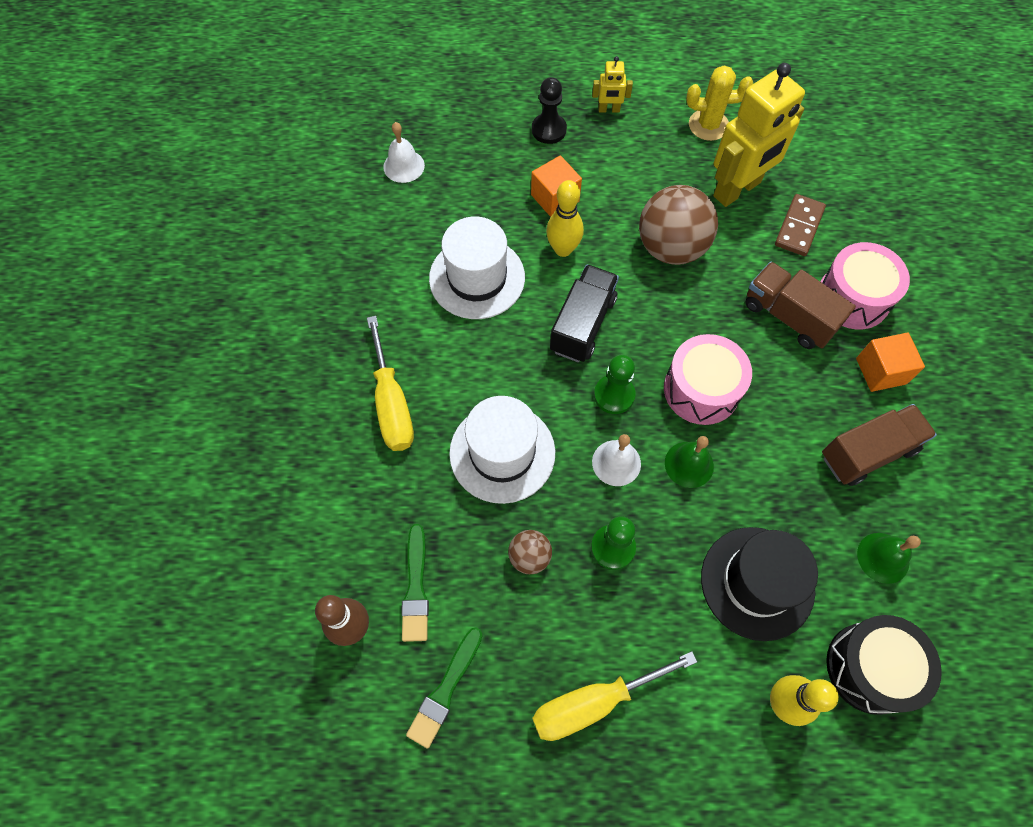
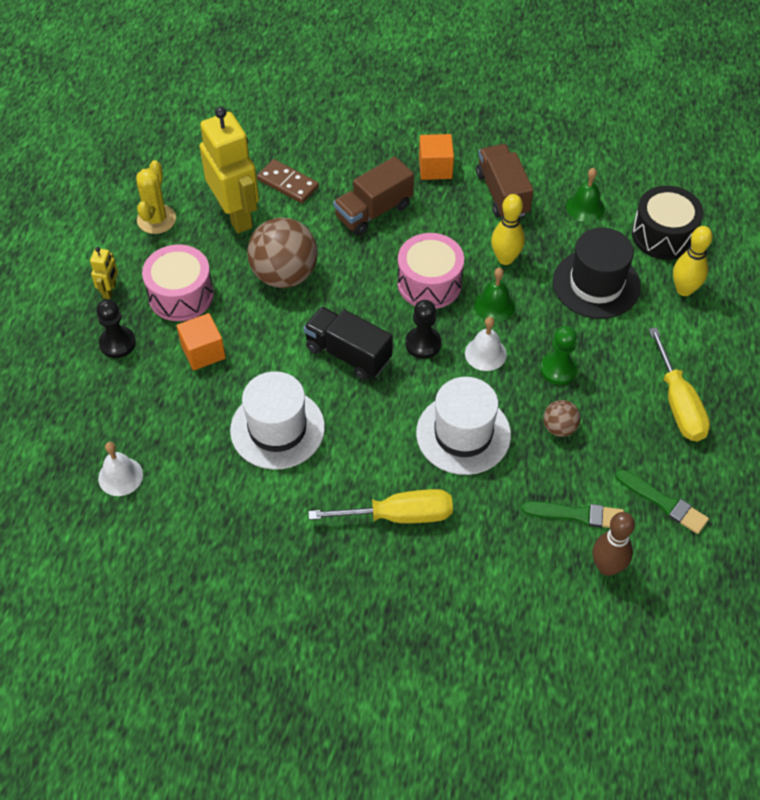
camera: 80 degrees left, 10 degrees down
yellow bowling pin [546,180,584,257] -> yellow bowling pin moved to [491,194,525,265]
green pawn [594,355,636,414] -> black pawn [405,300,441,359]
pink drum [820,242,910,330] -> pink drum moved to [142,245,214,321]

